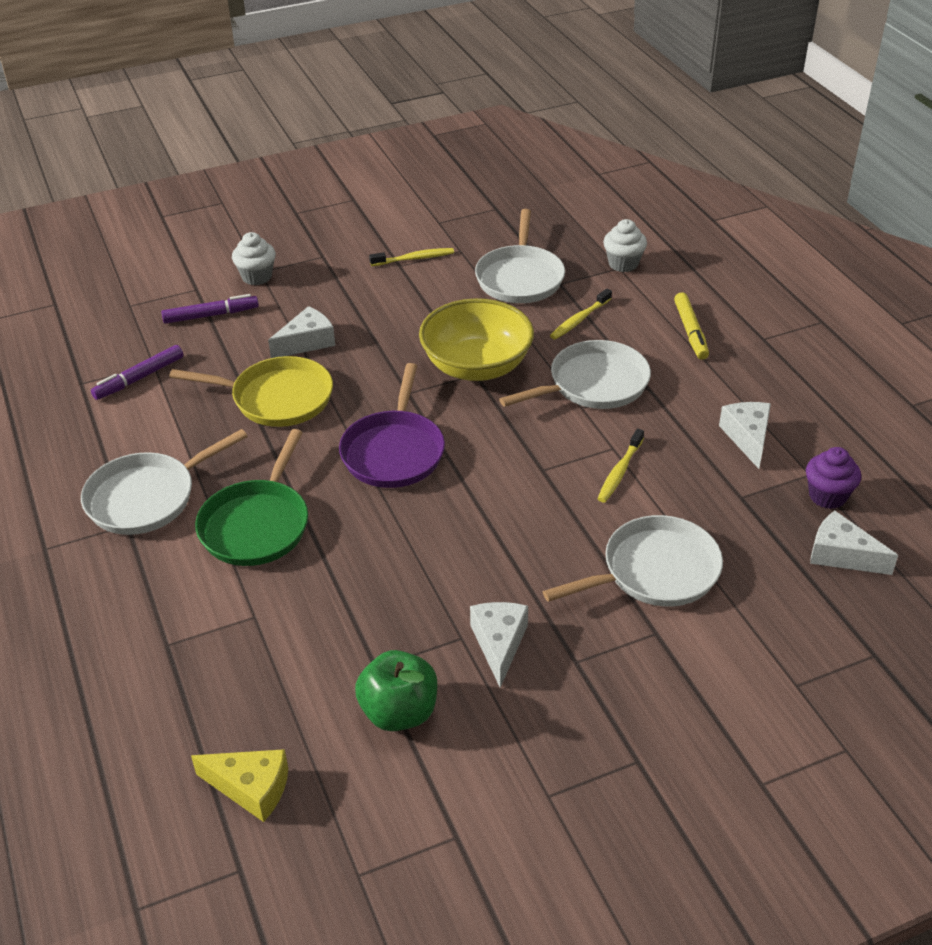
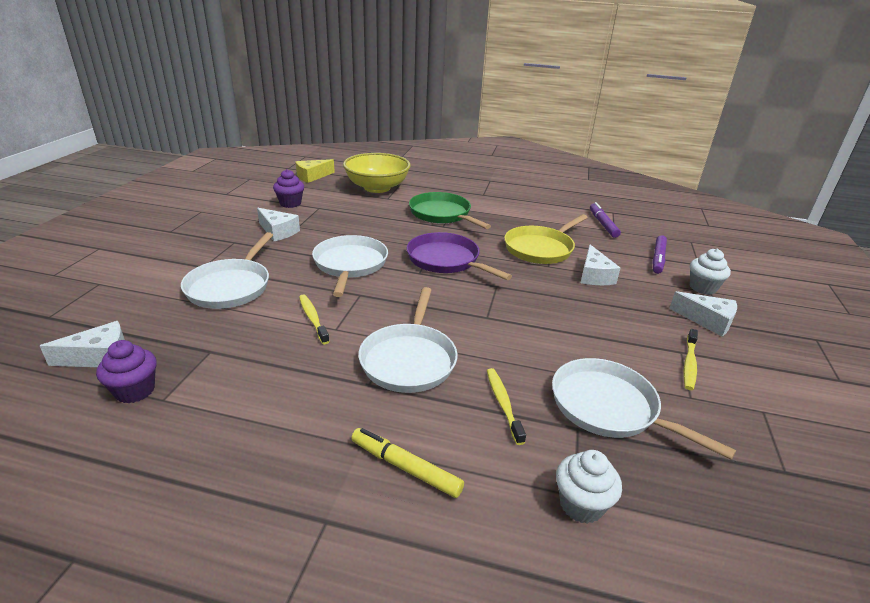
camera: 125 degrees right, 10 degrees down
white pan [81,429,248,535] -> white pan moved to [312,235,388,297]
green apple [355,650,437,731] -> purple cupcake [273,169,304,208]
yellow bowl [419,298,534,381] -> yellow bowl moved to [343,153,411,193]
white cheese [719,402,771,469] -> white cheese moved to [669,291,737,337]

